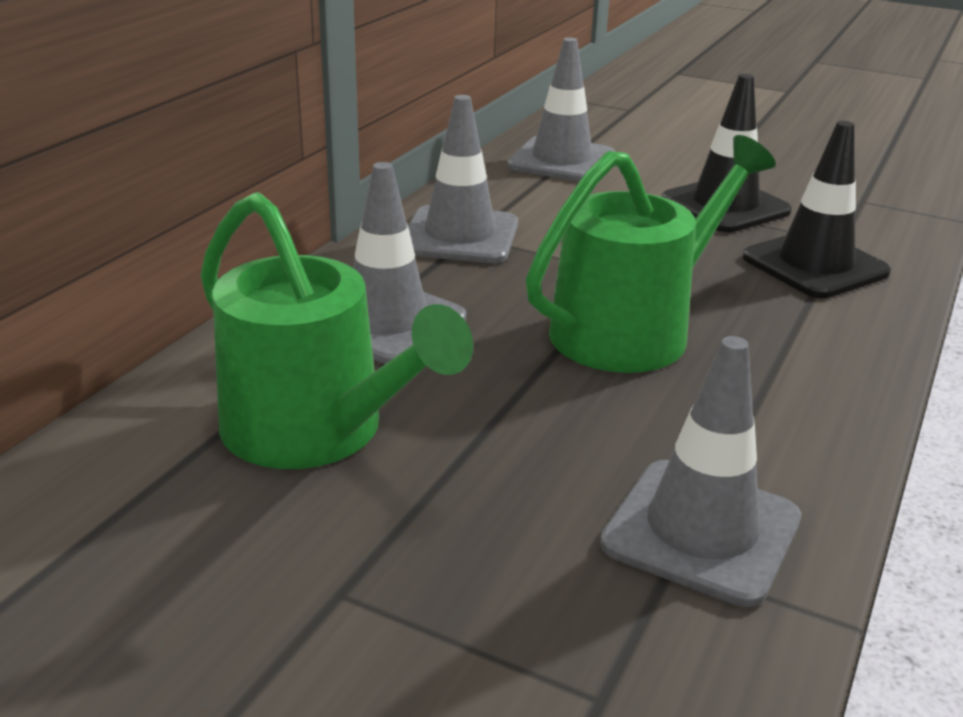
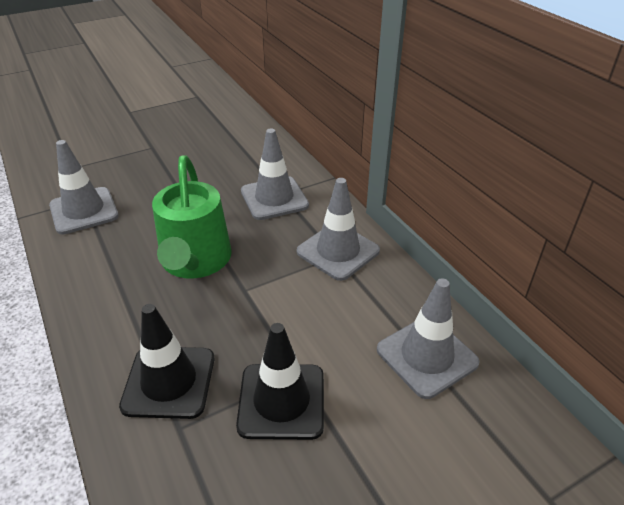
camera: 125 degrees right, 10 degrees up
green watering can [201,192,473,469] -> none

